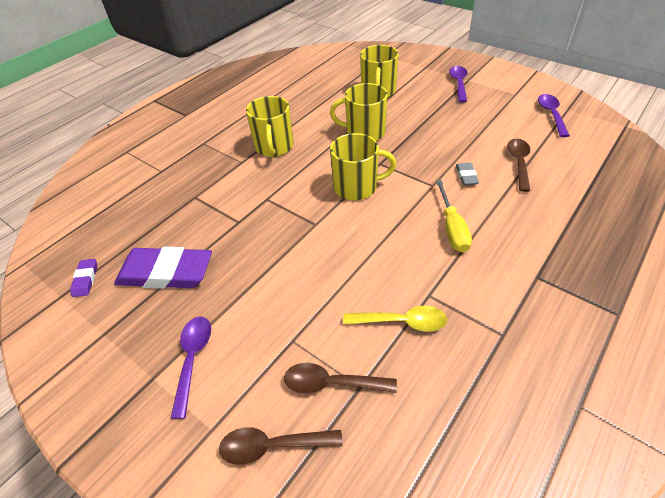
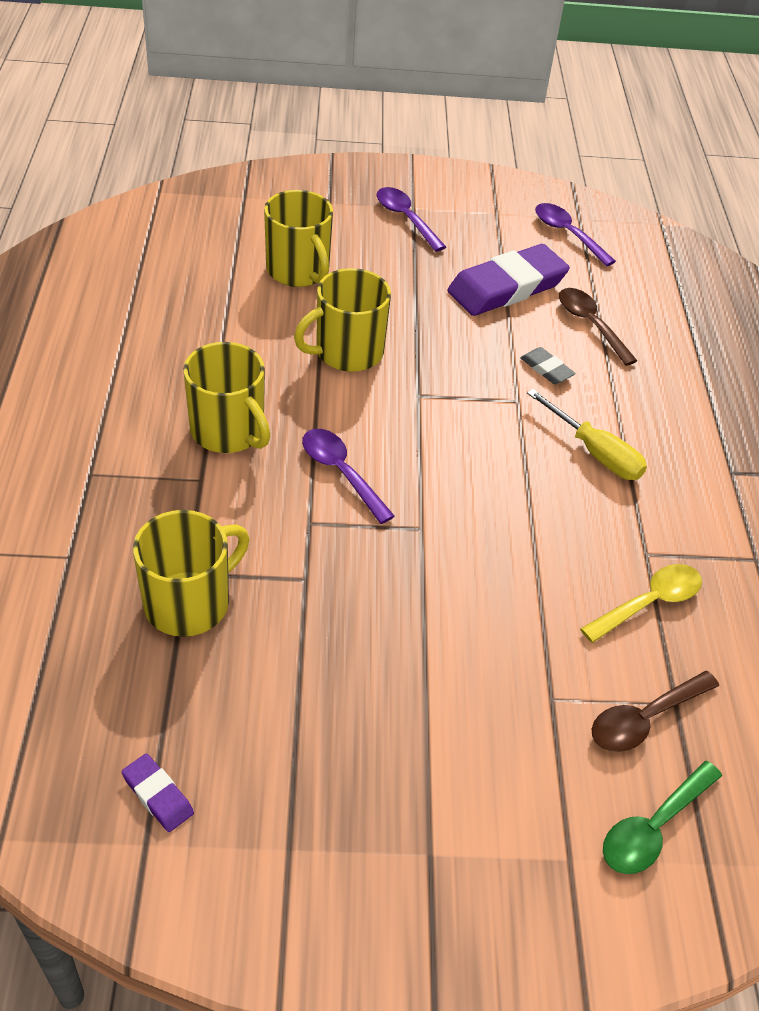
camera: 45 degrees left, 0 degrees up
purple eraser [114,247,212,289] -> purple eraser moved to [447,244,570,316]
purple spoon [171,317,211,419] -> purple spoon moved to [302,429,395,524]
brown spoon [219,427,343,465] -> green spoon [603,761,722,874]
yellow mug [330,133,396,200] -> yellow mug moved to [133,510,249,637]

